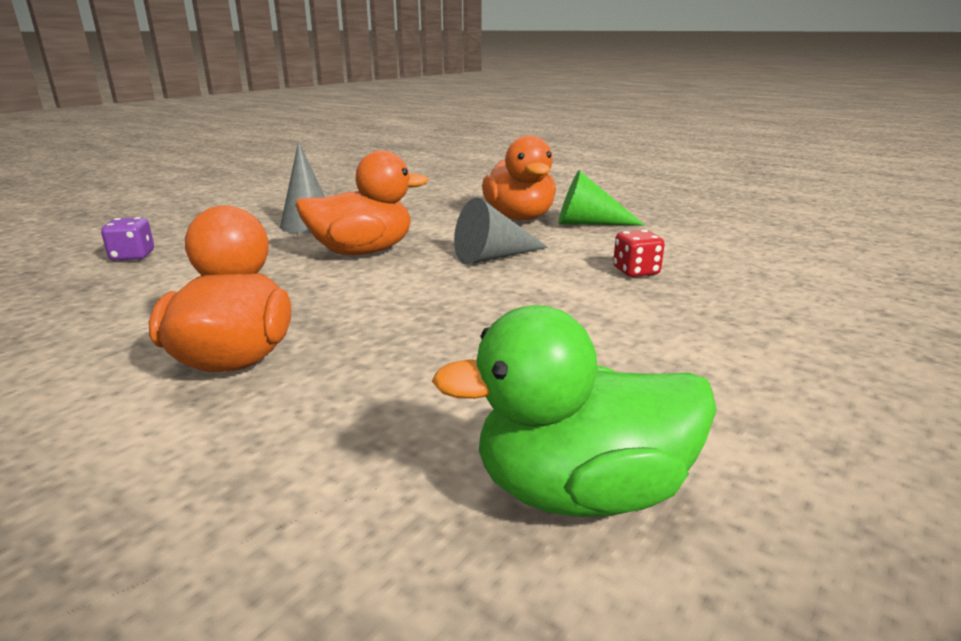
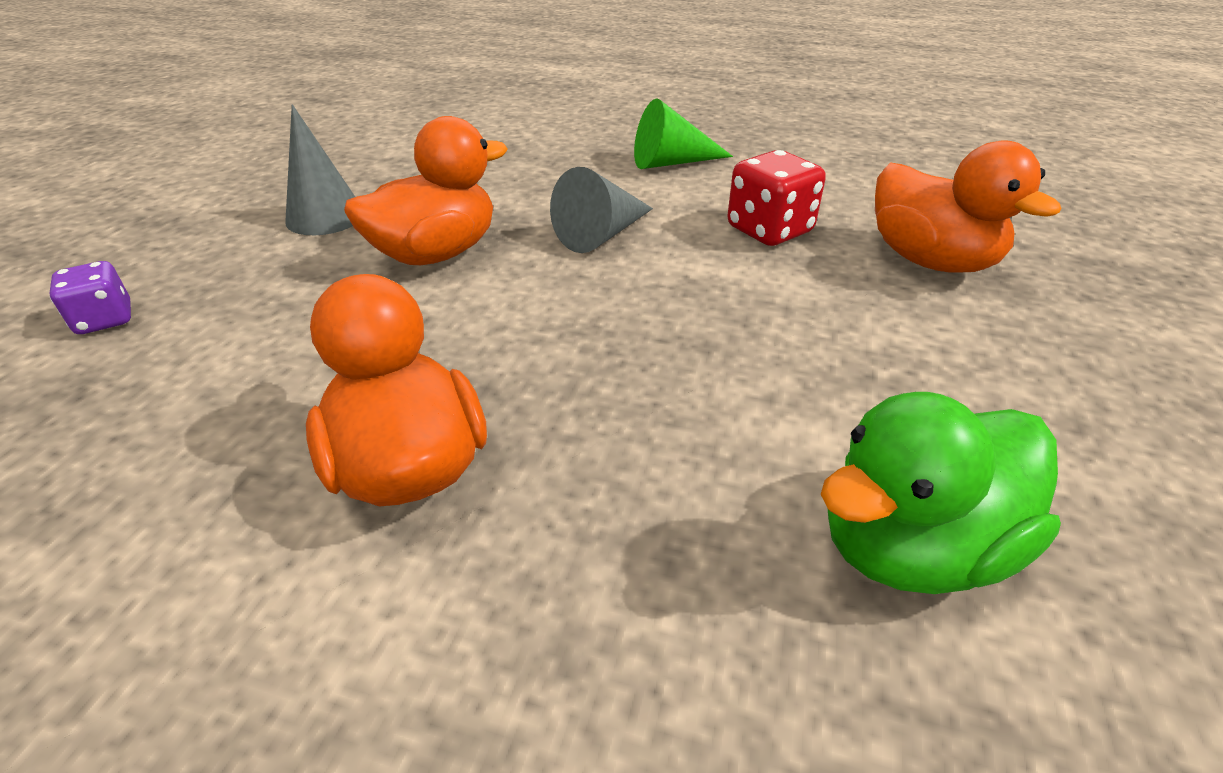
camera: 20 degrees left, 15 degrees up
orange duck [482,135,556,220] -> orange duck moved to [875,140,1061,273]
red dice [613,230,665,277] -> red dice [727,150,826,246], size x1.59

